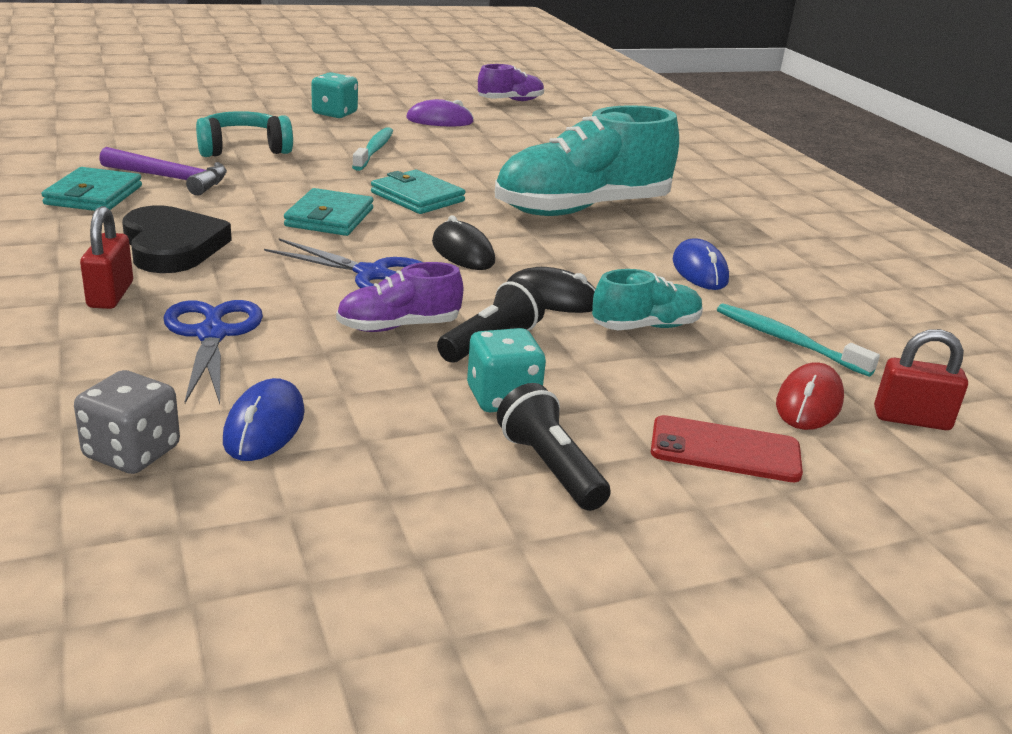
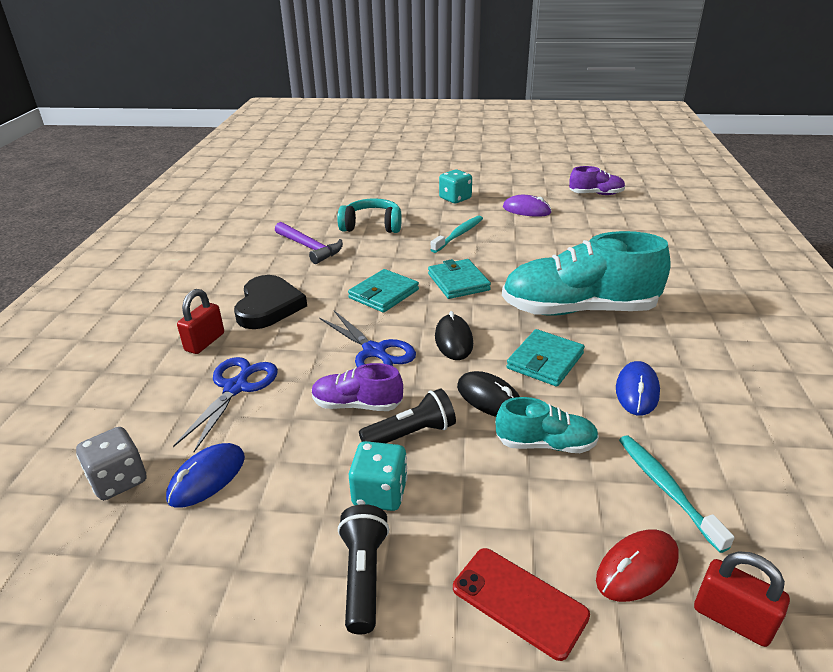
camera: 30 degrees right, 5 degrees up
turquoise wallet [41,167,142,211] -> turquoise wallet moved to [507,329,585,387]

